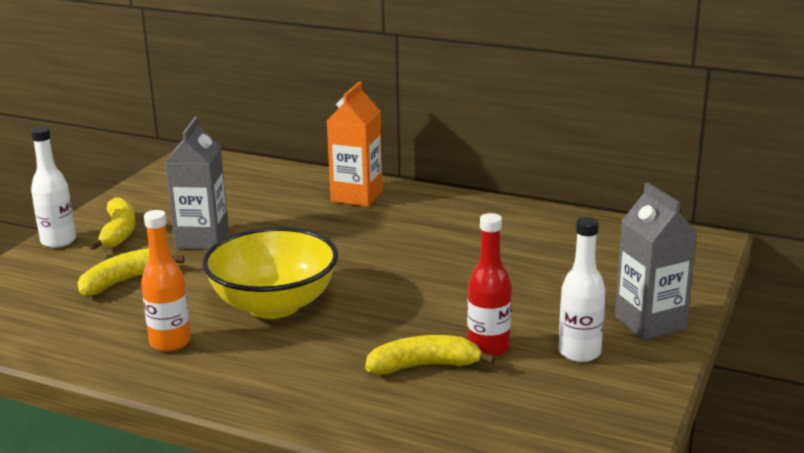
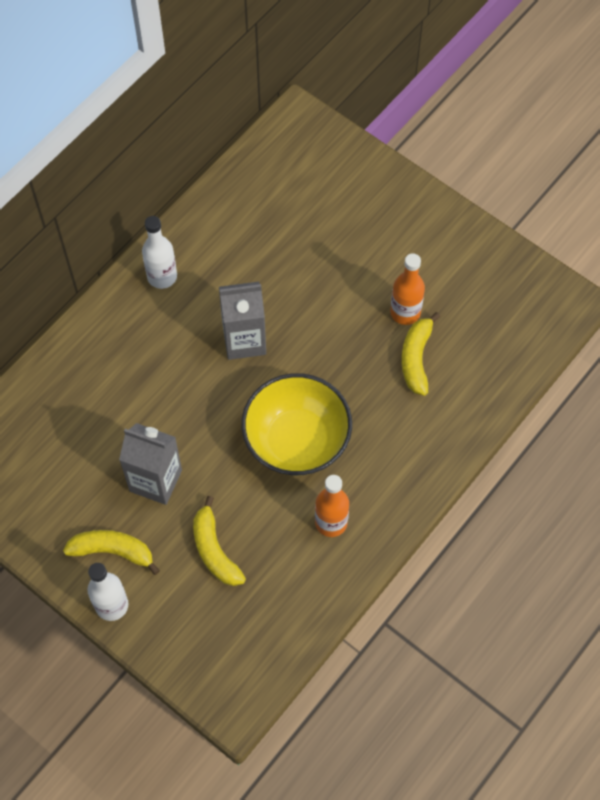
camera: 75 degrees left, 40 degrees up
orange carton [327,82,383,207] -> none
red bottle [467,213,511,357] -> orange bottle [390,253,425,325]
white bottle [559,217,606,362] -> white bottle moved to [142,216,177,289]
grey carton [615,182,697,340] -> grey carton moved to [219,282,266,360]

